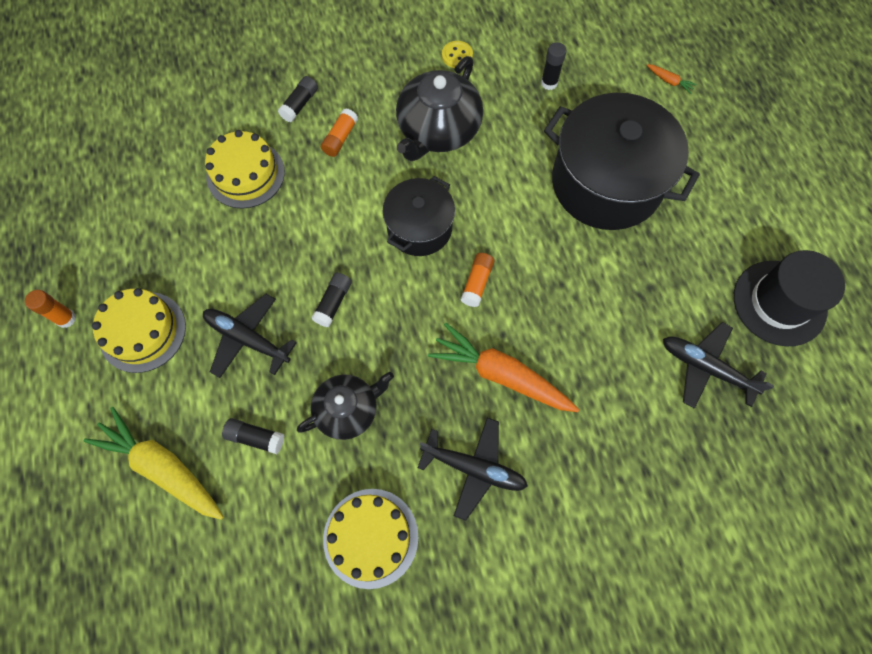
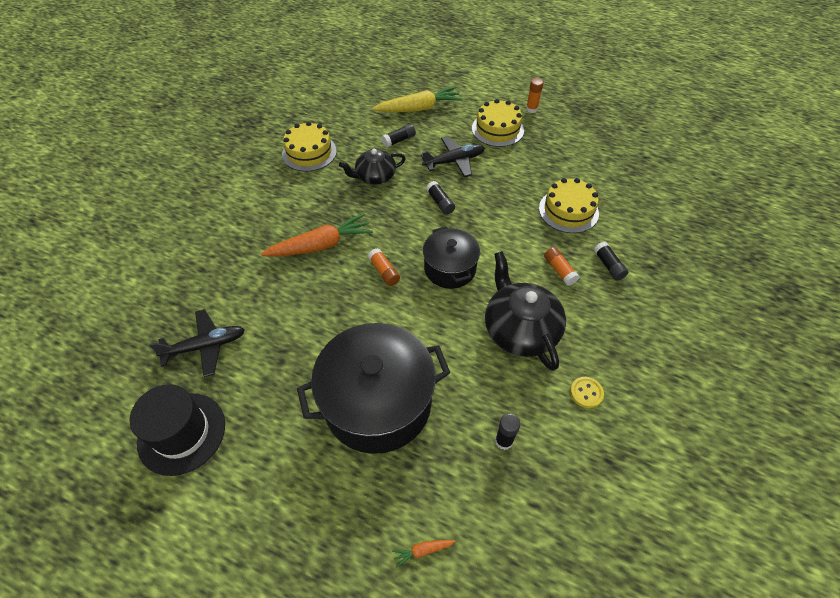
camera: 130 degrees right, 15 degrees down
black teapot [297,372,394,440] -> black teapot turned 60 degrees clockwise [339,149,406,184]
black plane [418,418,528,521] -> none

